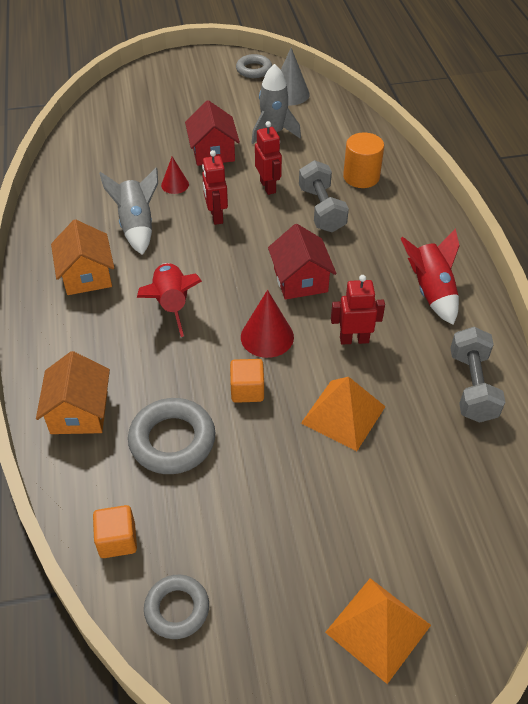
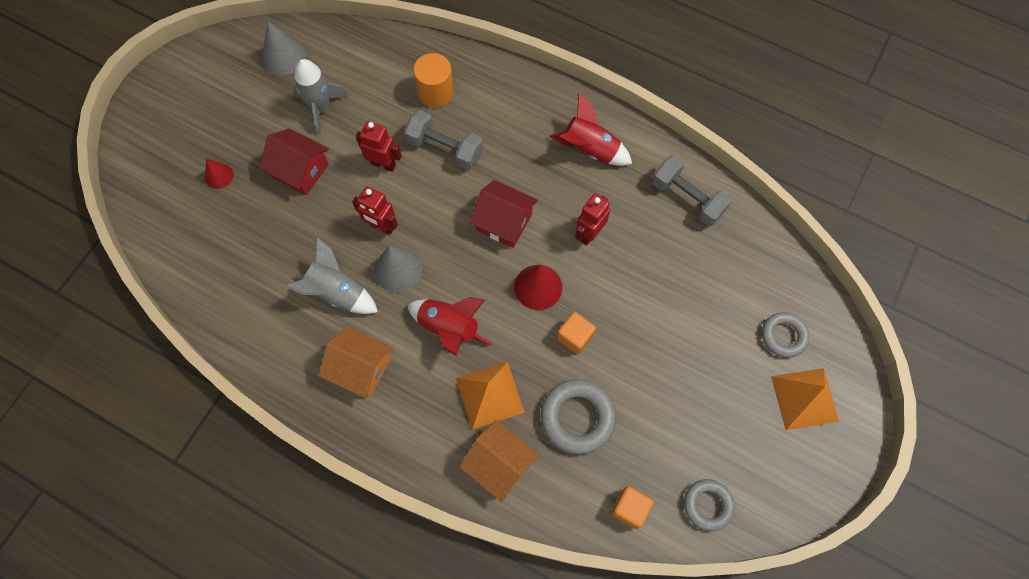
camera: 50 degrees left, 20 degrees up
red cone [161,157,189,194] -> red cone moved to [205,158,234,189]
grey ring [236,54,272,78] -> grey ring moved to [762,312,809,358]
orange pyramid [301,377,386,451] -> orange pyramid moved to [456,361,525,430]
none -> grey cone [374,246,422,293]

